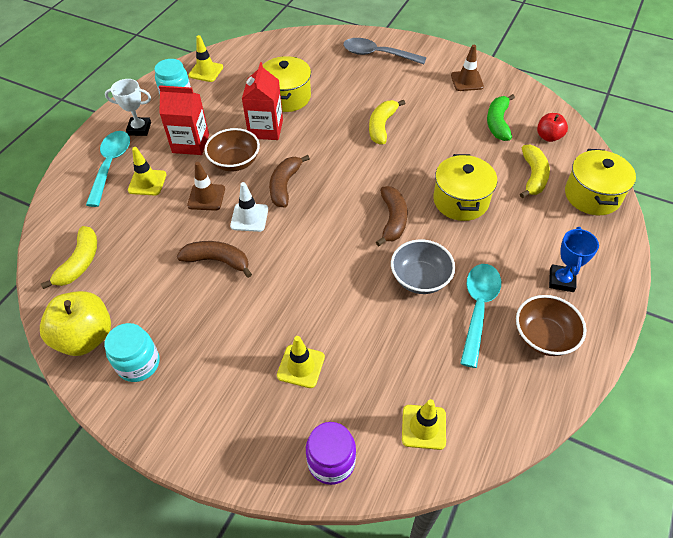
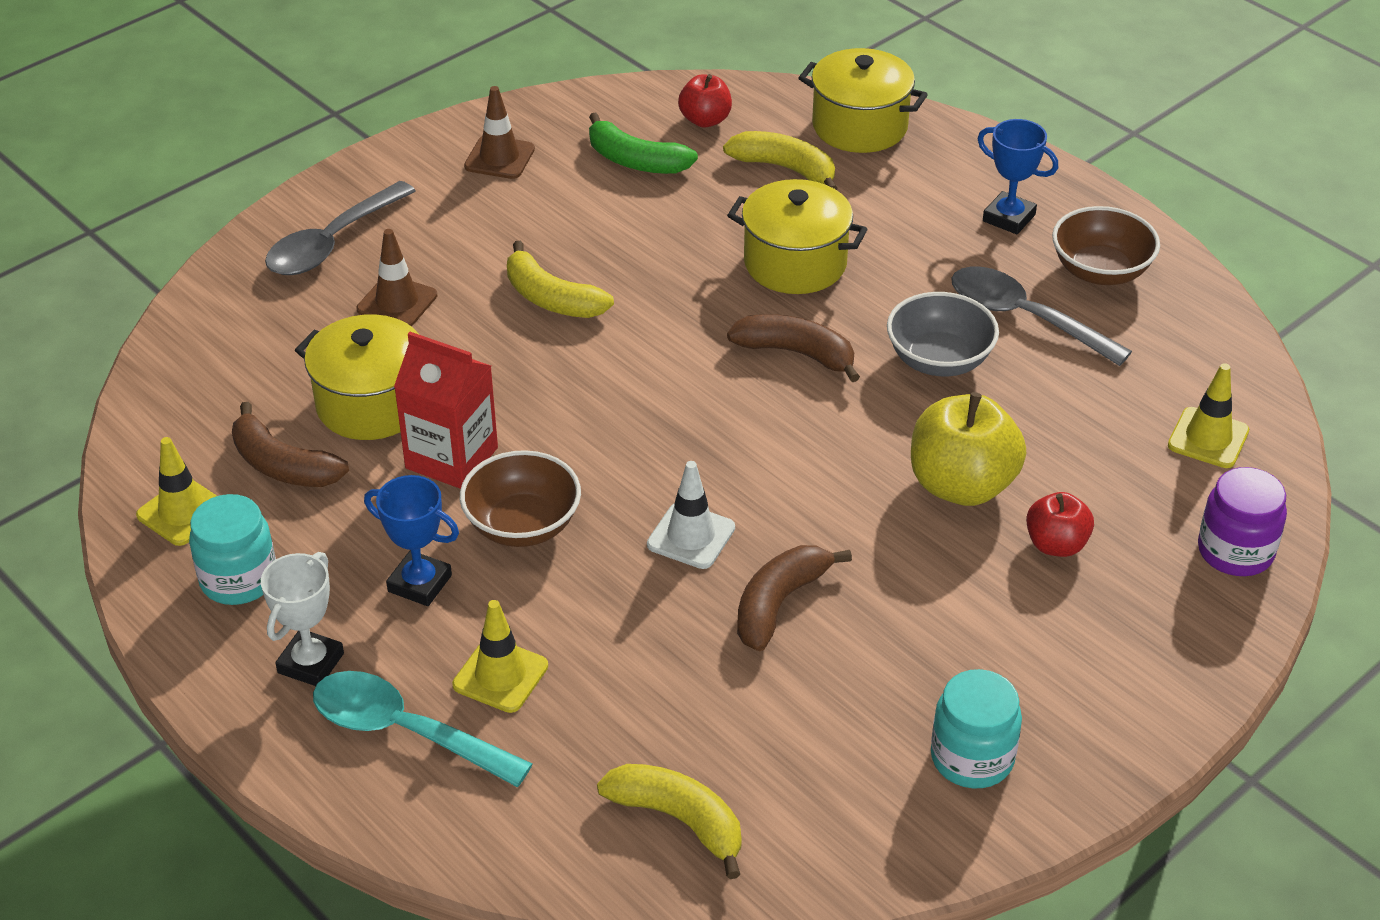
camera: 70 degrees left, 10 degrees down
yellow apple [40,291,111,356] -> yellow apple moved to [911,392,1026,506]
red carton [159,85,209,155] -> blue trophy [364,475,459,606]
brown traffic cone [187,162,225,211] -> brown traffic cone moved to [357,229,437,326]
brown banana [269,155,310,208] -> brown banana moved to [232,402,349,487]
yellow traffic cone [277,336,325,388] -> red apple [1026,492,1094,557]
turquoise spoon [460,264,501,368] -> grey spoon [951,267,1132,366]

